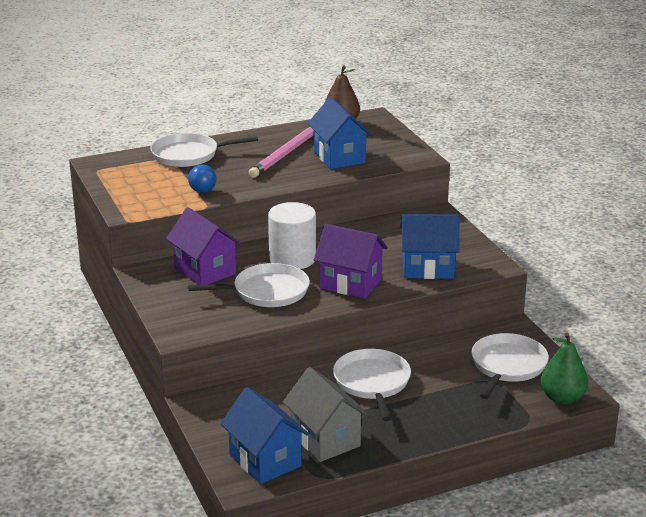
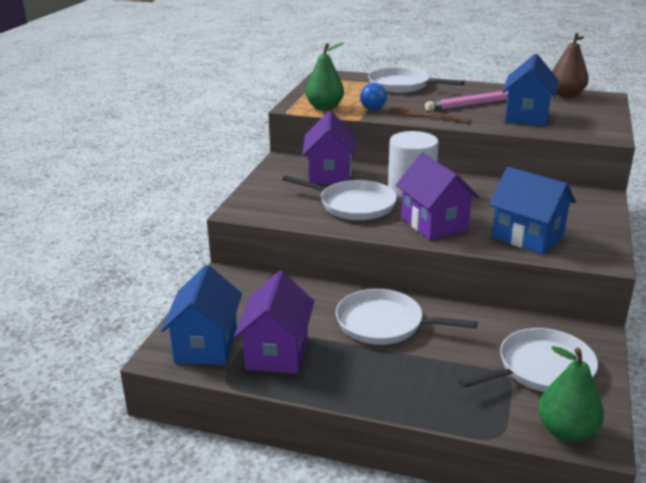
camera: 40 degrees right, 0 degrees up
grey house [283,367,369,462] -> purple house [234,271,314,374]
white pan [333,349,411,421] -> white pan turned 105 degrees counterclockwise [336,289,478,345]
none -> green pear [305,42,344,111]
none -> brown fork [387,107,471,123]

